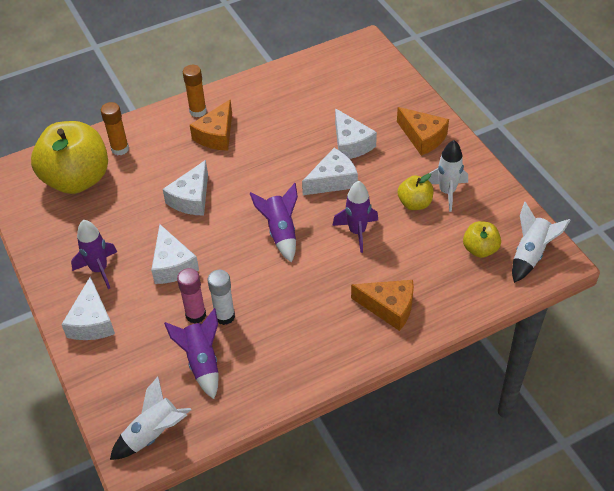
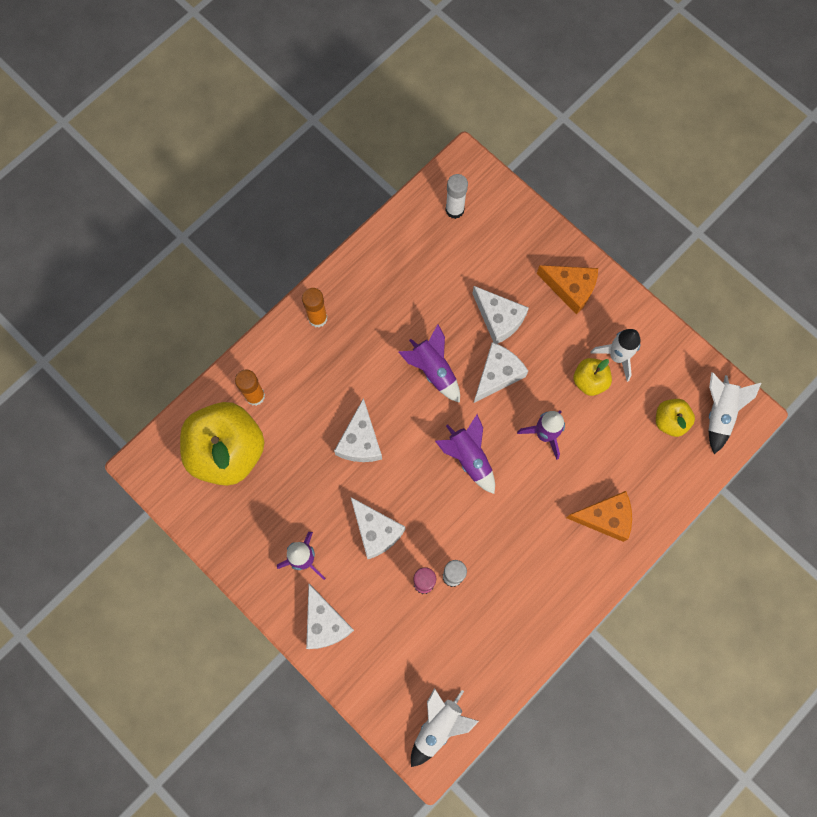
camera: 20 degrees left, 25 degrees up
purple rocket [164,308,218,399] -> purple rocket moved to [398,324,460,403]
orange cheese [190,99,232,151] -> none
none -> white glue stick [445,174,468,219]

